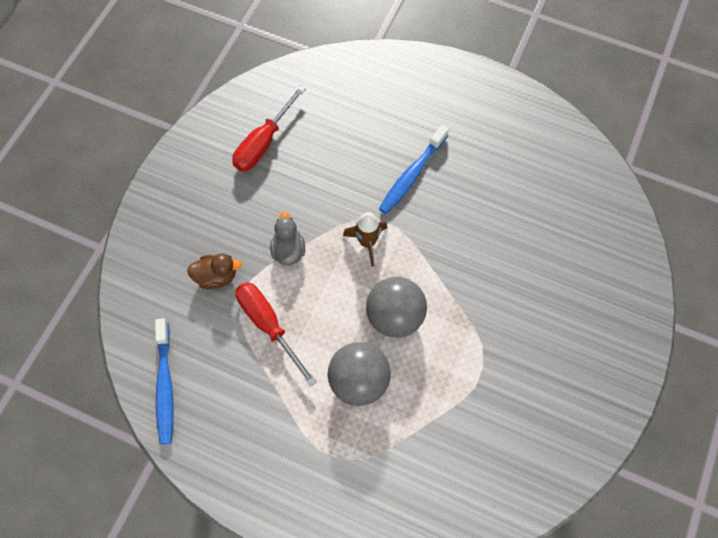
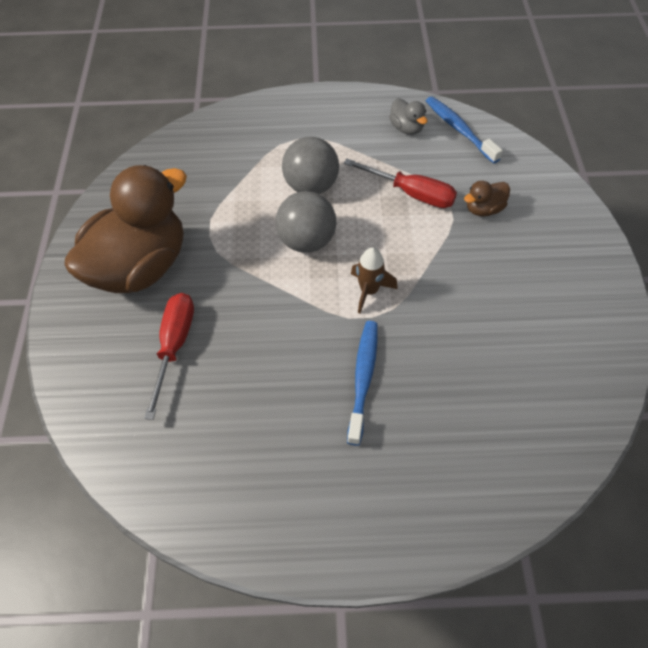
camera: 155 degrees right, 10 degrees down
red screwdriver [232,85,306,172] -> red screwdriver moved to [144,293,194,420]
grey duck [270,212,305,265] -> grey duck moved to [389,98,427,135]
none -> brown duck [64,165,187,293]

